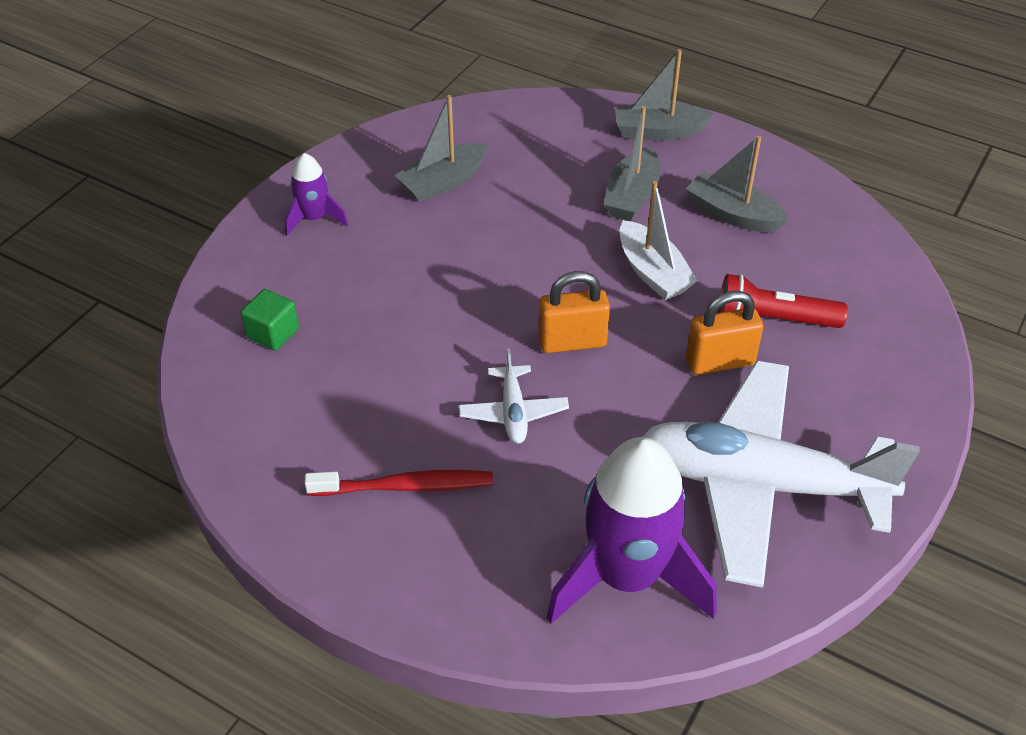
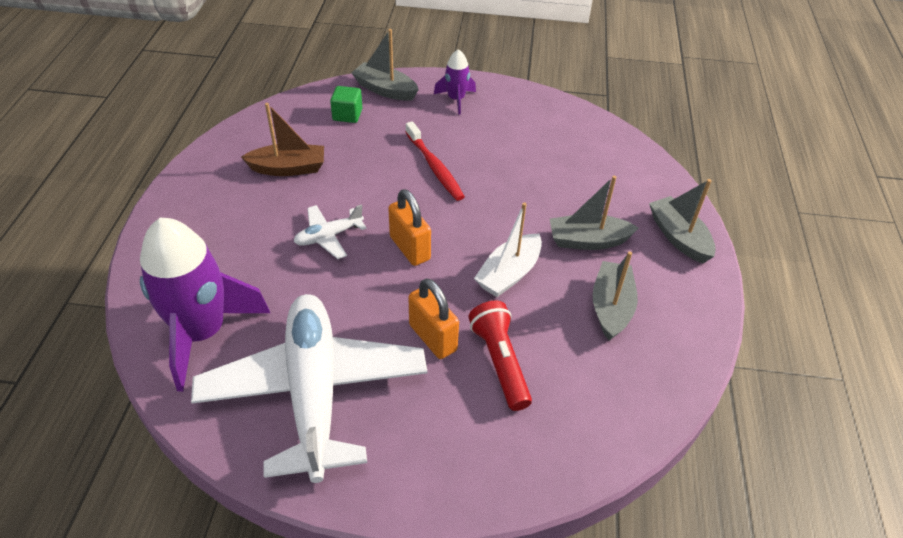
camera: 65 degrees right, 0 degrees up
red toothbrush [304,470,493,496] -> red toothbrush moved to [406,121,465,201]
grey boat [394,95,488,202] -> grey boat moved to [351,29,419,101]
none -> brown boat [241,103,324,176]

